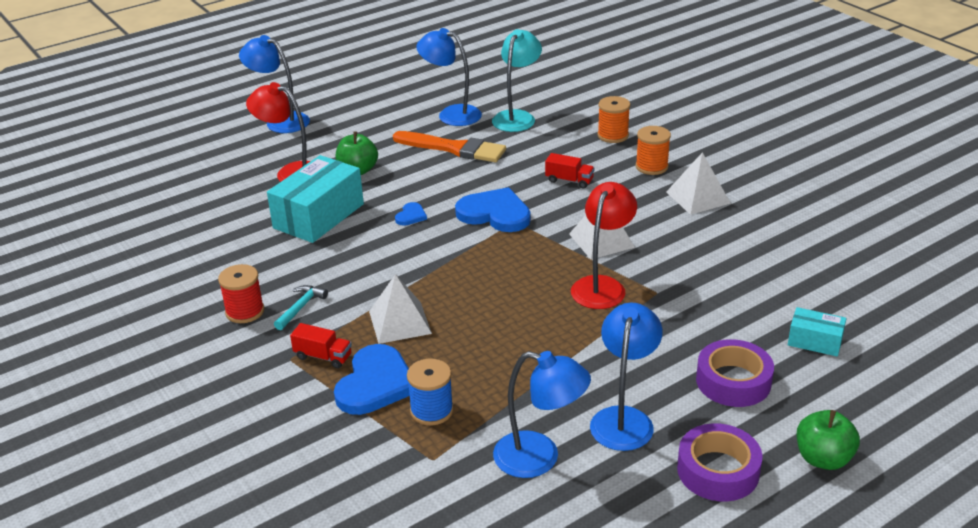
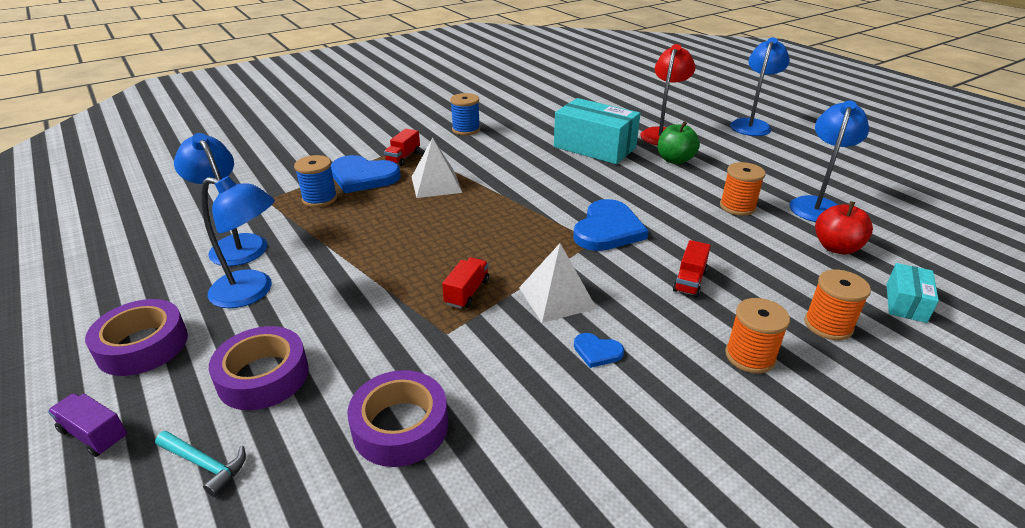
camera: 90 degrees right, 0 degrees up
red spool [218,264,264,323] -> blue spool [450,93,480,135]
turquoise hammer [274,285,328,330] -> turquoise hammer moved to [155,431,246,497]
orange brush [393,131,506,162] -> orange spool [720,162,766,216]
blue heart [395,202,427,226] -> blue heart moved to [574,333,624,368]
turquoise lamp [492,29,542,132] -> red apple [815,201,873,254]
blue lamp [493,351,591,478] -> blue lamp turned 120 degrees clockwise [174,133,267,266]
red lamp [571,182,637,309] -> red truck [442,257,489,309]
white pyramid [666,152,731,215] -> none
turquoise box [788,307,846,357] -> turquoise box moved to [886,263,939,323]
green apple [797,410,860,470] -> purple truck [48,393,127,457]
none -> purple tape [347,370,448,467]

